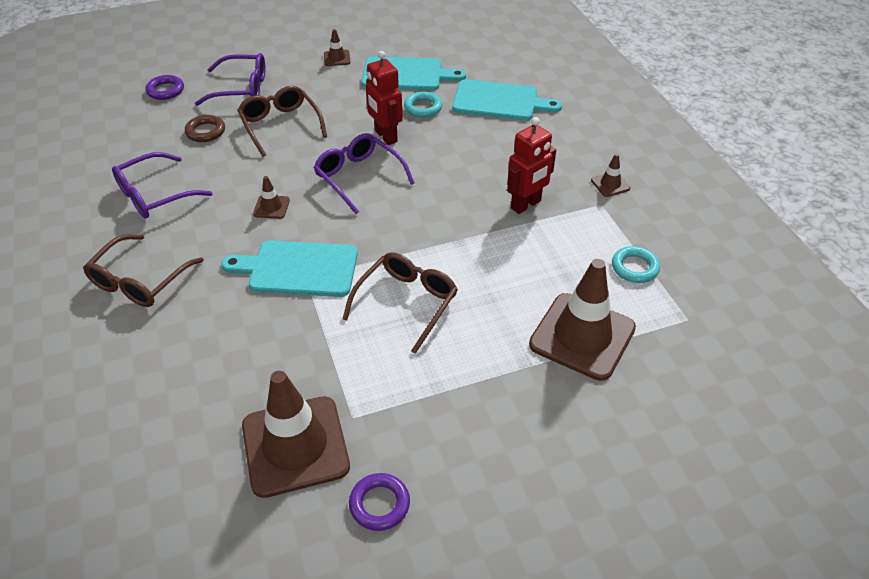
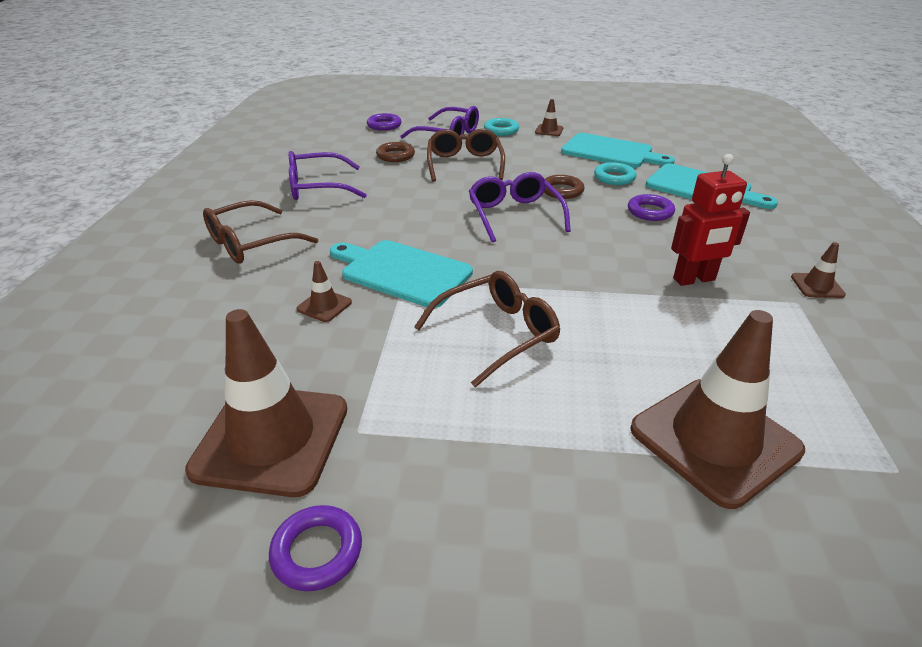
camera: 25 degrees right, 10 degrees down
brown traffic cone [253,176,290,219] -> brown traffic cone moved to [297,261,352,322]
red robot [366,51,403,145] -> brown ring [544,175,585,199]
turquoise ring [612,246,660,283] -> turquoise ring moved to [484,118,519,136]
none -> purple ring [628,194,675,221]

